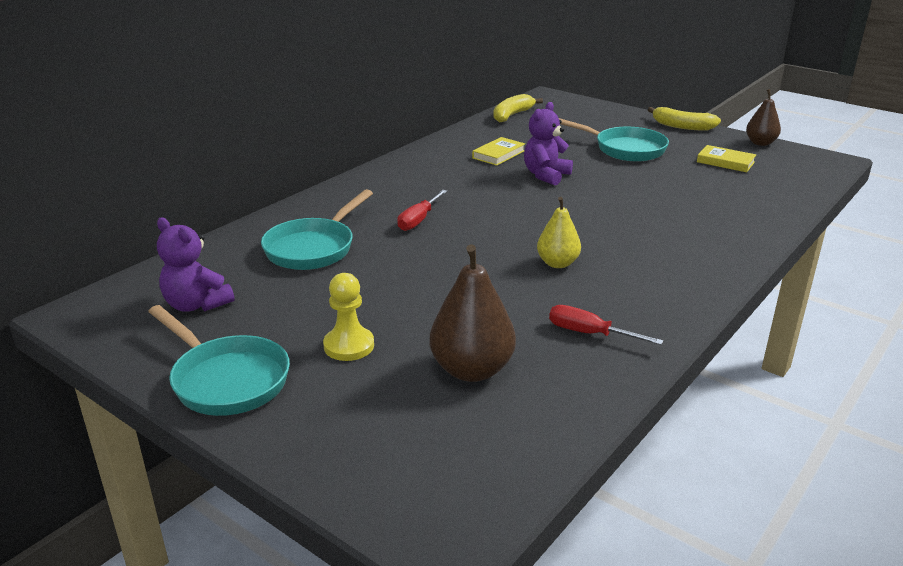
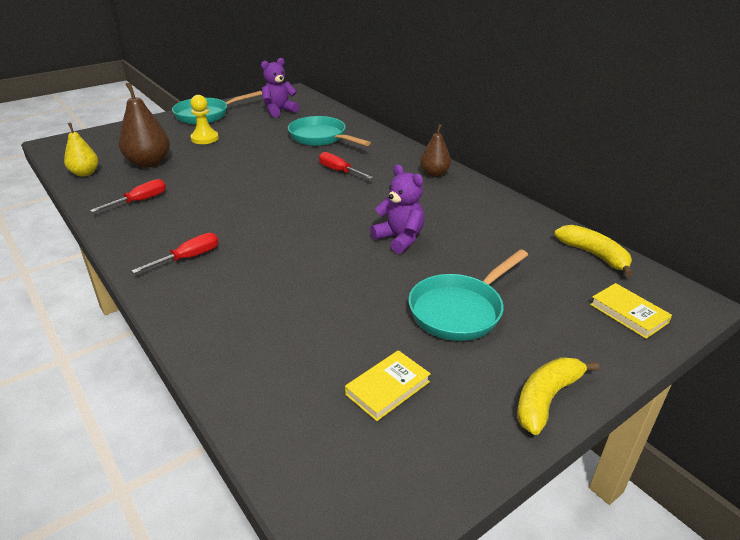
camera: 105 degrees right, 5 degrees up
yellow book [472,137,525,166] -> yellow book moved to [590,283,672,339]
yellow pear [537,197,581,268] -> yellow pear moved to [64,123,98,176]
brown pear [746,89,781,146] -> brown pear moved to [420,124,451,177]
none -> red screwdriver [131,233,219,274]

